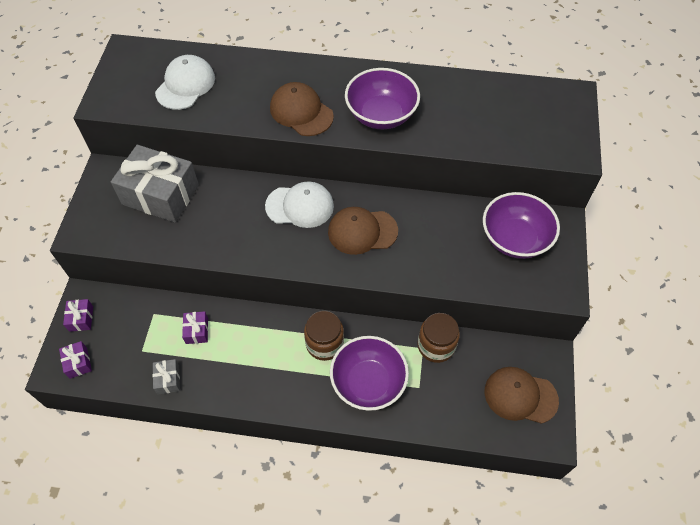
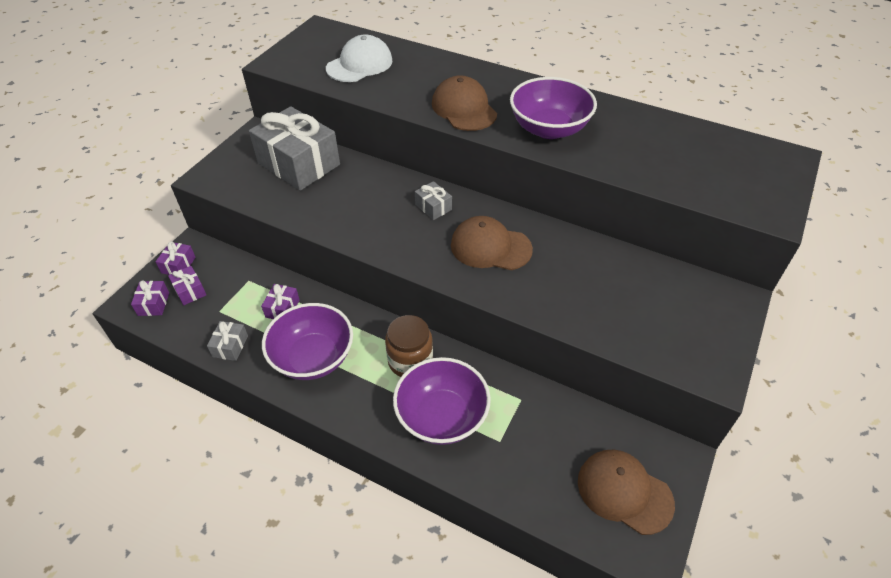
camera: 20 degrees right, 10 degrees down
white cap [265,181,334,228] -> grey gift [415,181,452,220]
brown jar [418,313,460,363] -> none
purple bowl [483,192,560,259] -> purple bowl moved to [262,303,353,380]
none -> purple gift [168,266,206,305]

